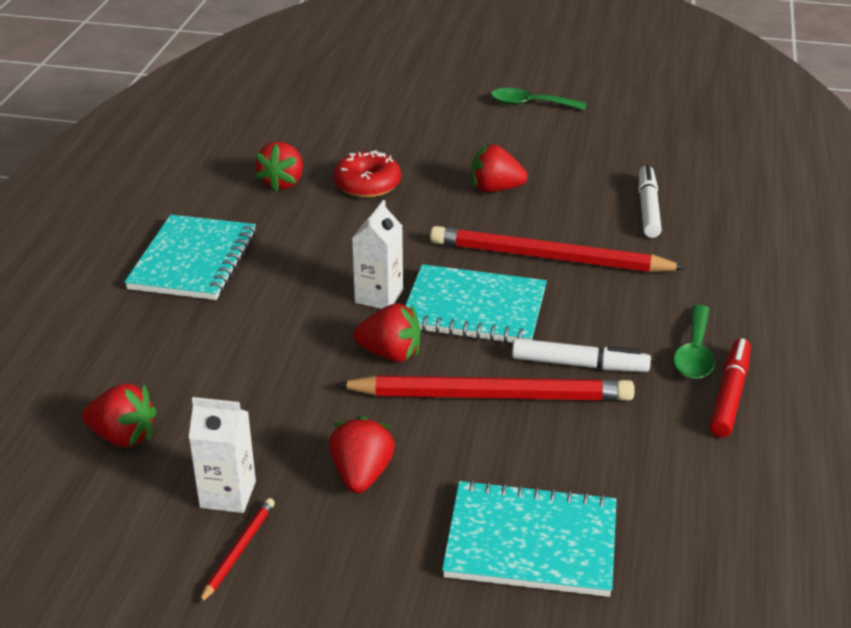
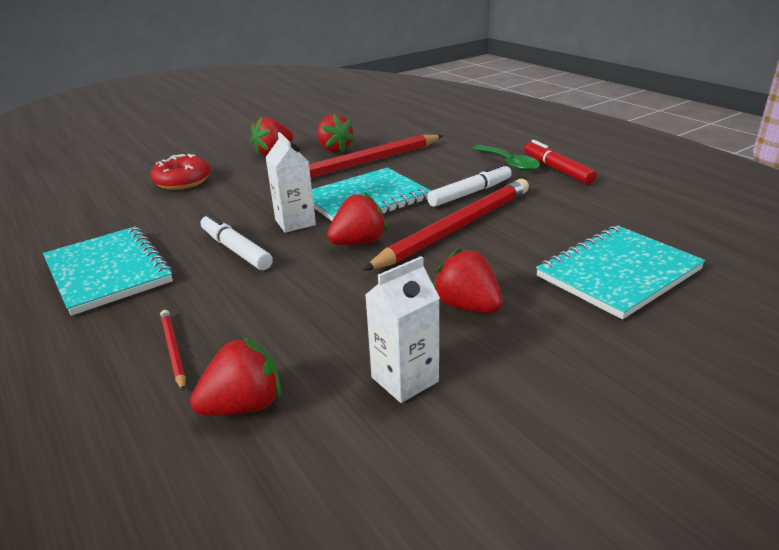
camera: 45 degrees left, 5 degrees down
red pencil [199,498,275,604] -> red pencil moved to [160,310,186,391]
red strawberry [255,142,303,192] -> red strawberry moved to [317,113,355,153]
green spoon [491,88,587,110] -> none
white marker [638,164,662,238] -> white marker moved to [201,213,273,270]

